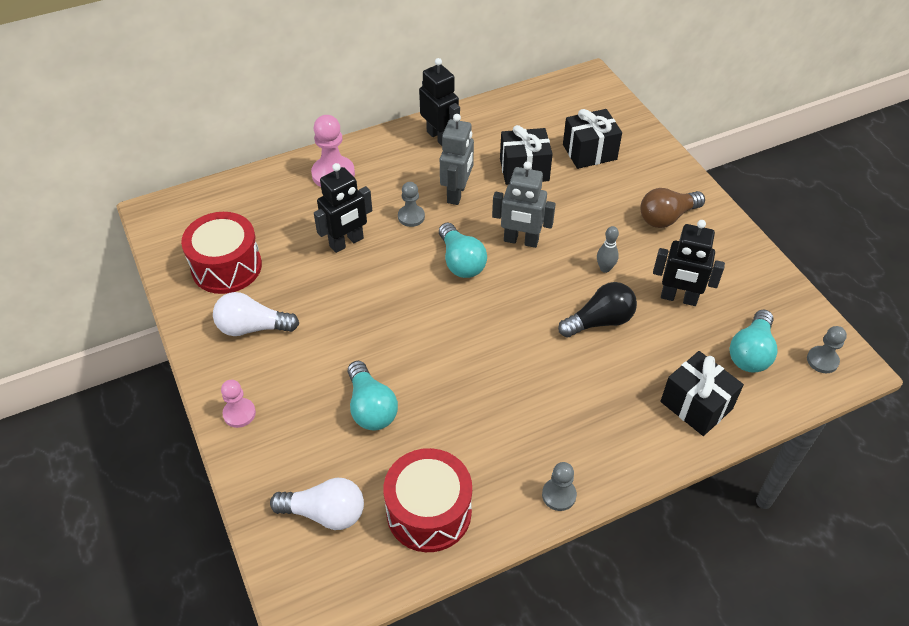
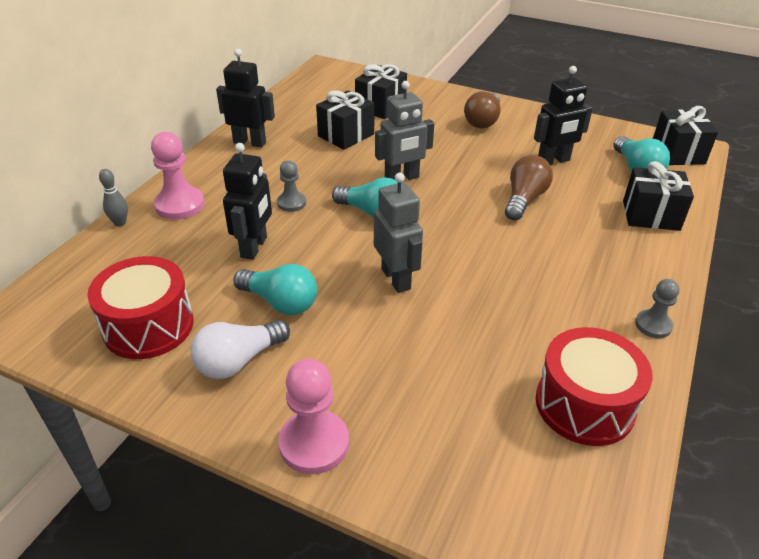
camera: 40 degrees left, 10 degrees down
pink pawn [221,380,256,428] -> pink pawn [278,359,349,474], size x1.66
white light bulb [270,478,364,530] -> none
turquoise light bulb [348,361,398,431] -> turquoise light bulb moved to [233,264,317,315]
grey robot [440,114,474,205] -> grey robot moved to [374,173,423,293]
black light bulb [558,282,637,337] -> brown light bulb [505,155,553,220]
grey bowling pin [597,226,619,273] -> grey bowling pin moved to [99,169,128,226]
grey pawn [807,326,847,373] -> black gift [653,106,718,165]

